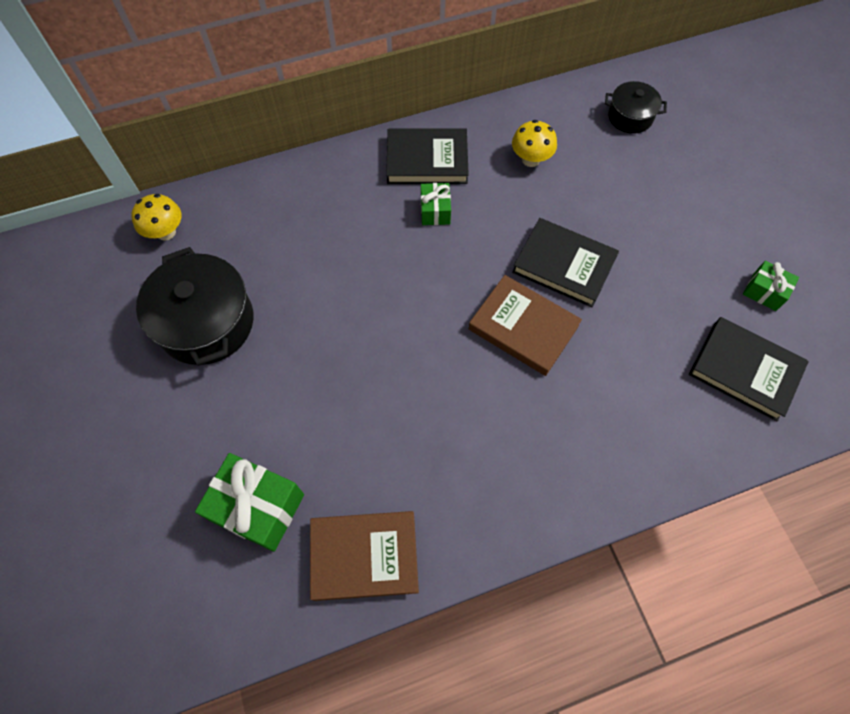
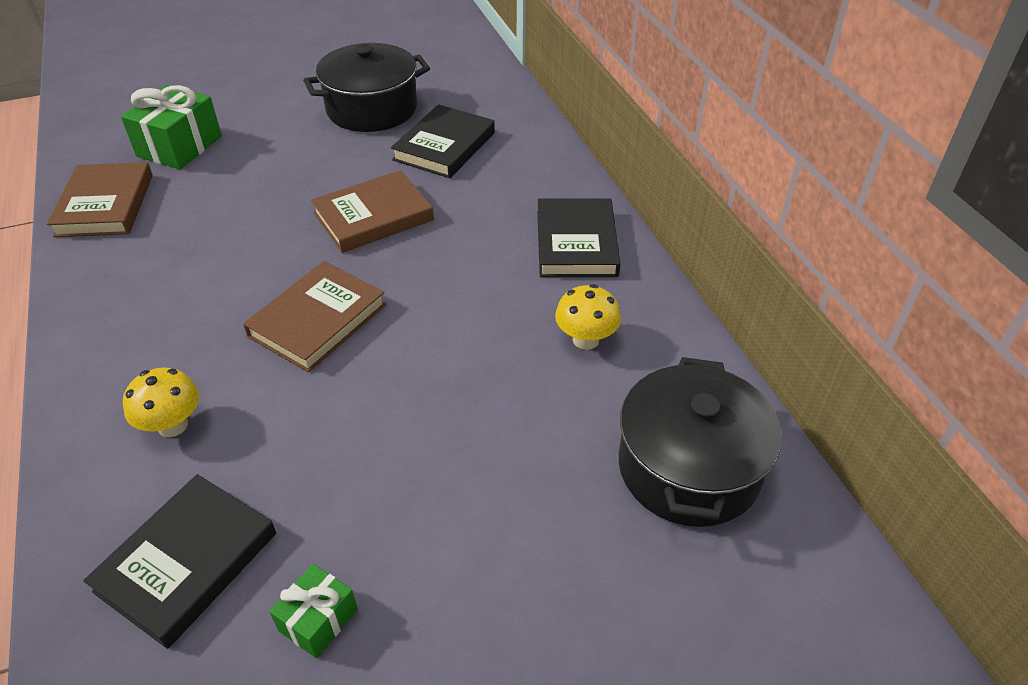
camera: 90 degrees right, 20 degrees down
yellow mushroom [131,194,182,241] -> yellow mushroom moved to [123,368,199,437]
green gift [421,183,451,225] -> none
black book [512,218,619,307] -> black book moved to [391,104,495,178]
black pot [605,81,667,134] -> black pot [619,357,782,527], size x1.82
none -> brown book [311,170,434,253]

